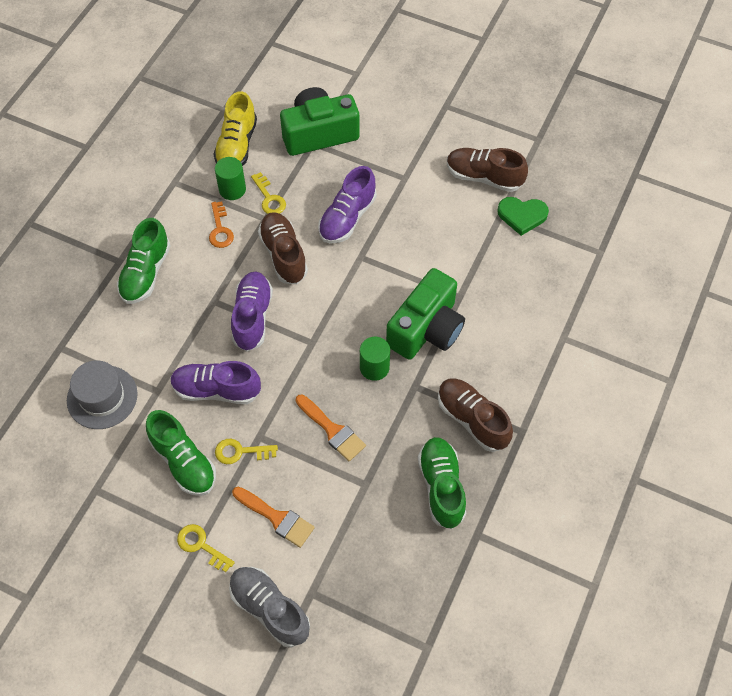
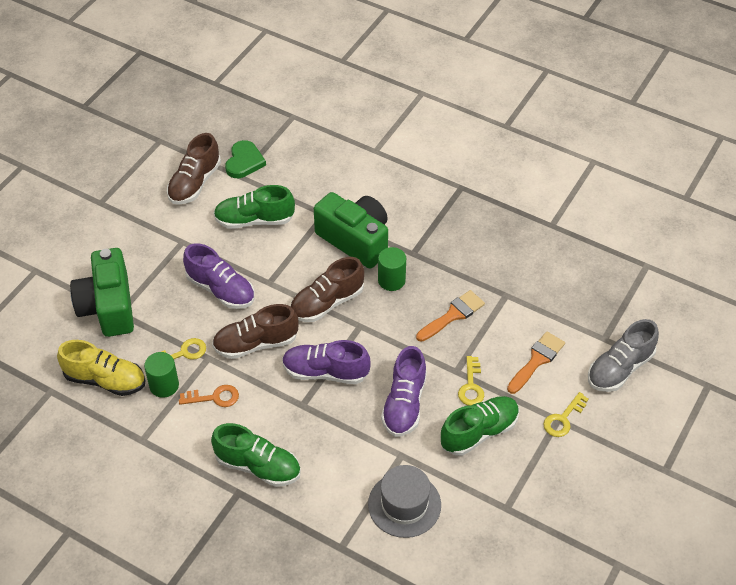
camera: 85 degrees left, 10 degrees down
green shoe [418,437,466,529] -> green shoe moved to [214,185,295,229]
brown shoe [438,378,513,452] -> brown shoe moved to [290,257,364,322]

